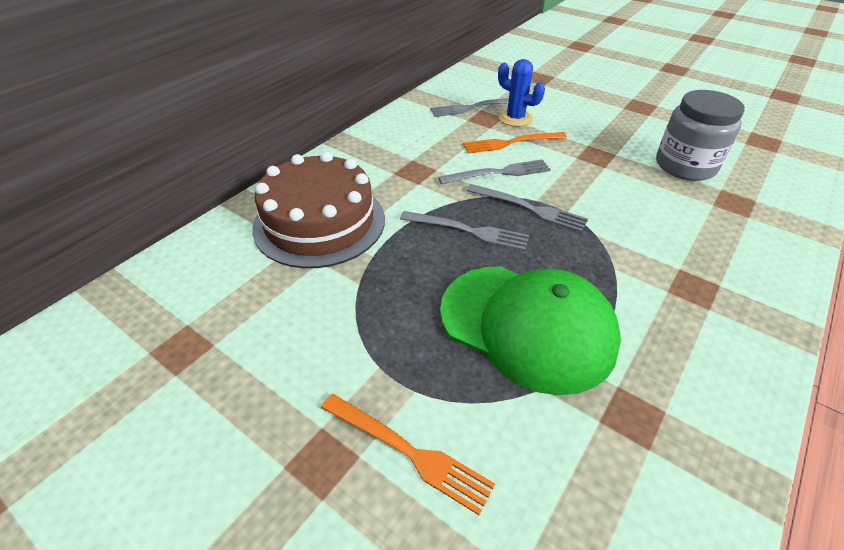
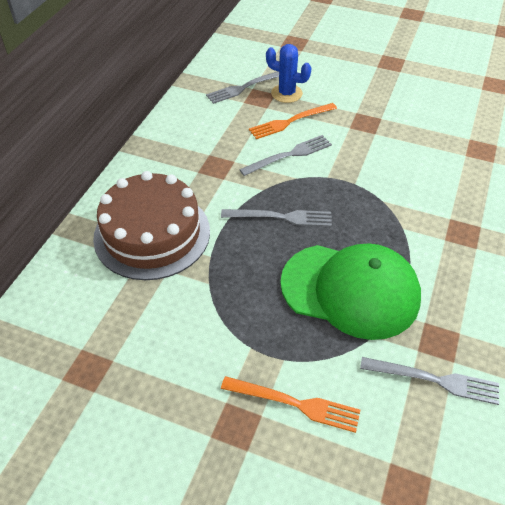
camera: 15 degrees left, 5 degrees up
grey fork [467,184,588,233] -> grey fork moved to [360,357,499,405]
grey jar [656,90,745,181] -> none

